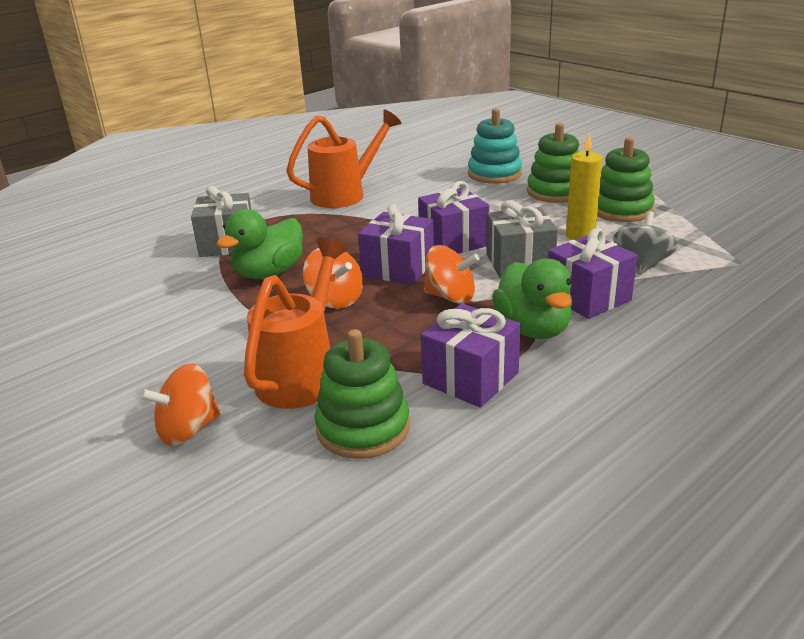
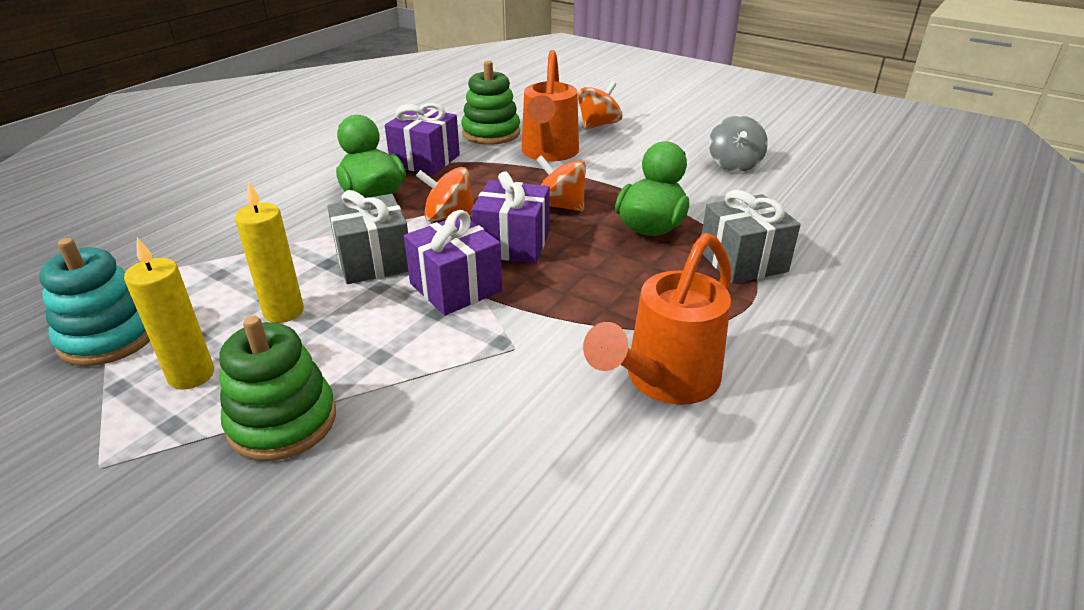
camera: 165 degrees right, 5 degrees up
turquoise stacking toy [468,108,522,184] -> turquoise stacking toy moved to [39,238,150,366]
purple gift [548,228,638,319] -> none
green stacking toy [597,137,655,222] -> yellow candle [124,237,214,390]
grey spinning top [613,211,678,275] -> grey spinning top moved to [709,115,768,172]

